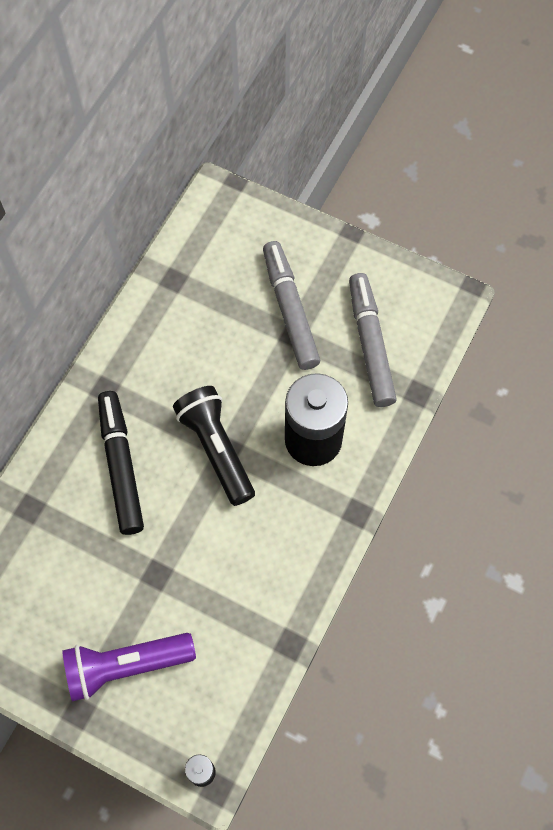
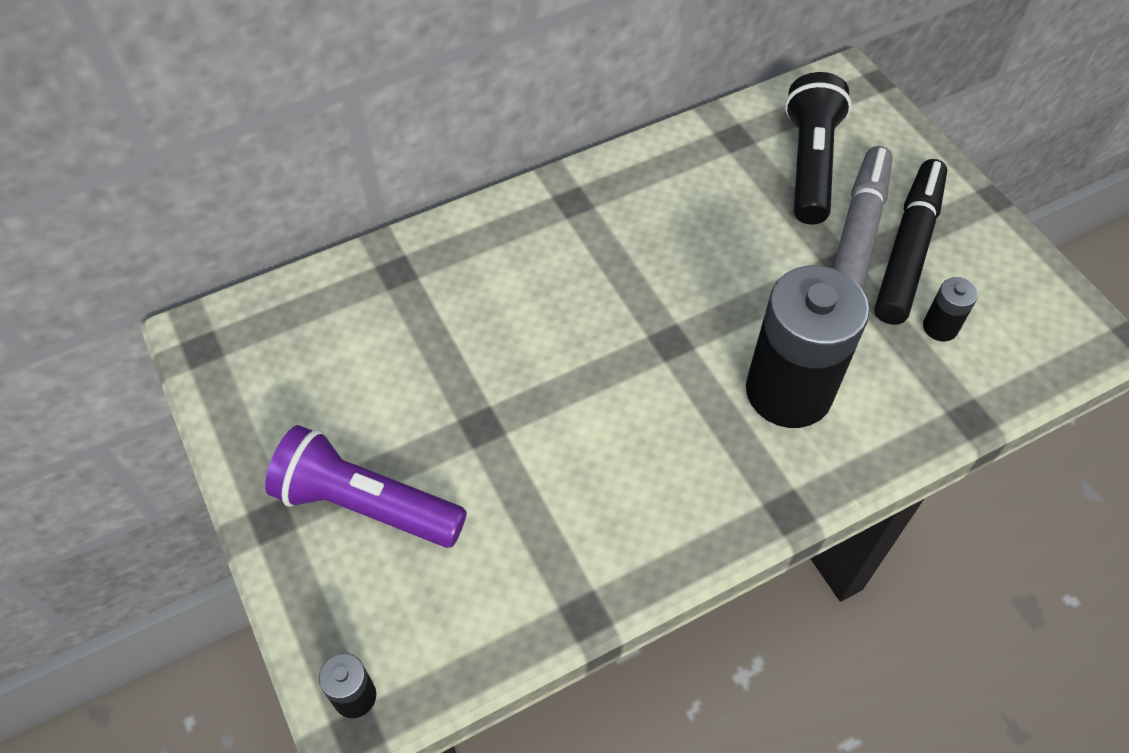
camera: 35 degrees right, 10 degrees down
black marker [98,391,144,535] -> black marker moved to [874,159,947,325]
black flashlight [173,386,255,506] -> black flashlight moved to [785,72,852,225]
grey marker [349,273,397,407] -> black battery [923,277,978,341]

